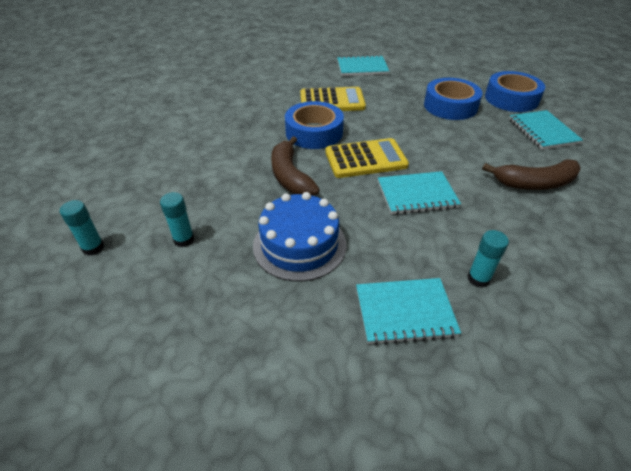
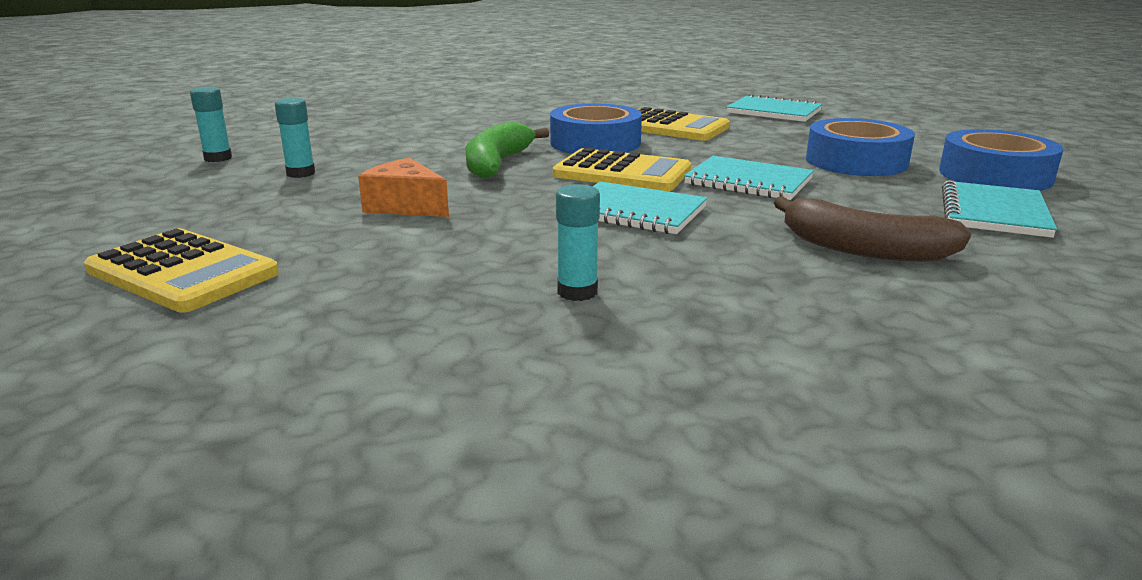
camera: 35 degrees right, 20 degrees down
blue cake [253,192,346,282] -> orange cheese [358,158,449,217]
brown banana [271,136,320,196] -> green banana [465,121,549,179]
turquoise notebook [356,278,461,345] -> turquoise notebook moved to [684,156,814,200]
none -> yellow calculator [84,228,279,312]

